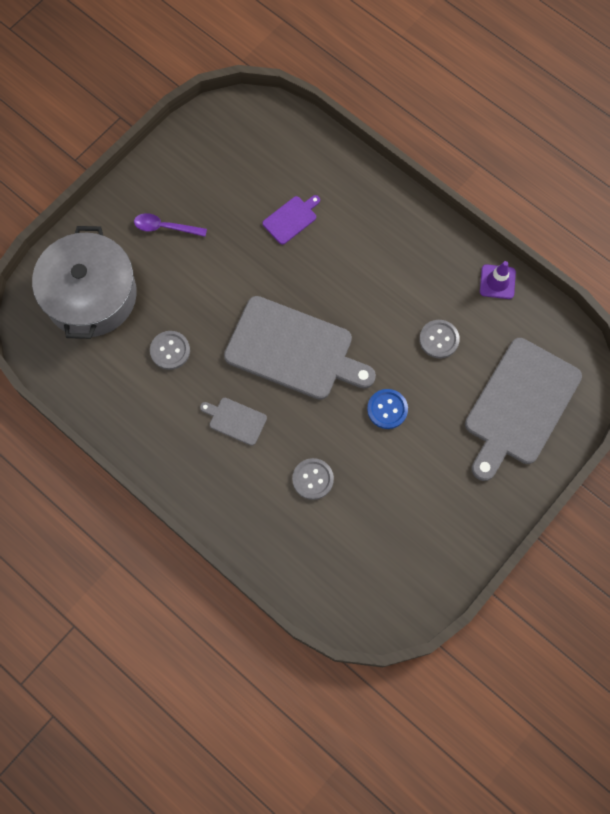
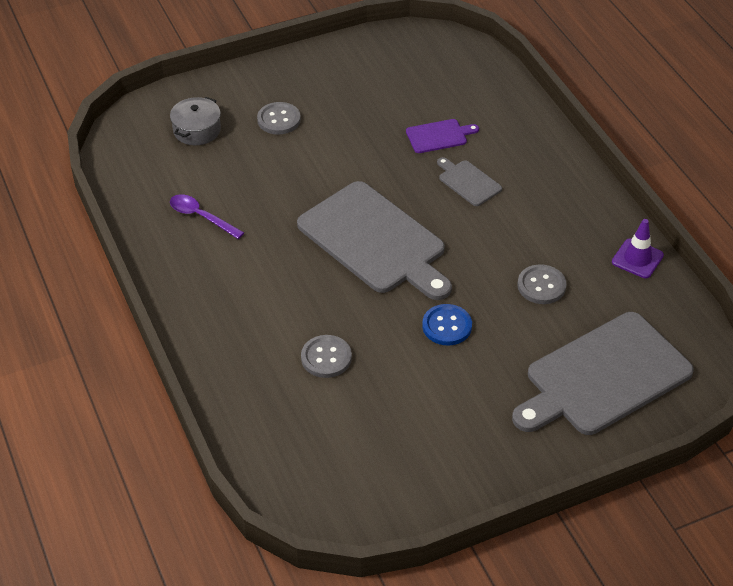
camera: 25 degrees right, 25 degrees down
grey pot [32,226,137,339] -> grey pot [170,97,221,145], size x0.46
purple spoon [134,213,207,237] -> purple spoon moved to [170,194,244,239]
grey button [150,331,190,370] -> grey button moved to [257,102,301,135]
grey cutting board [200,398,267,446] -> grey cutting board moved to [437,157,502,206]

